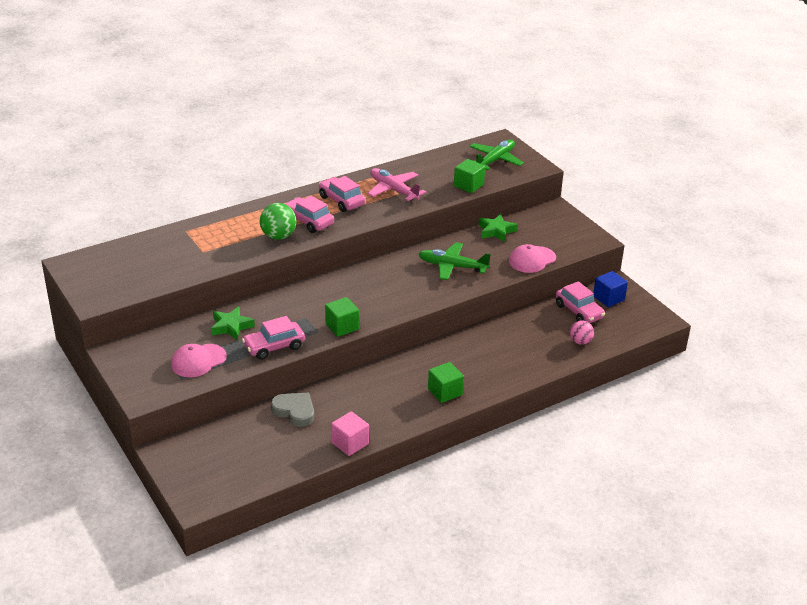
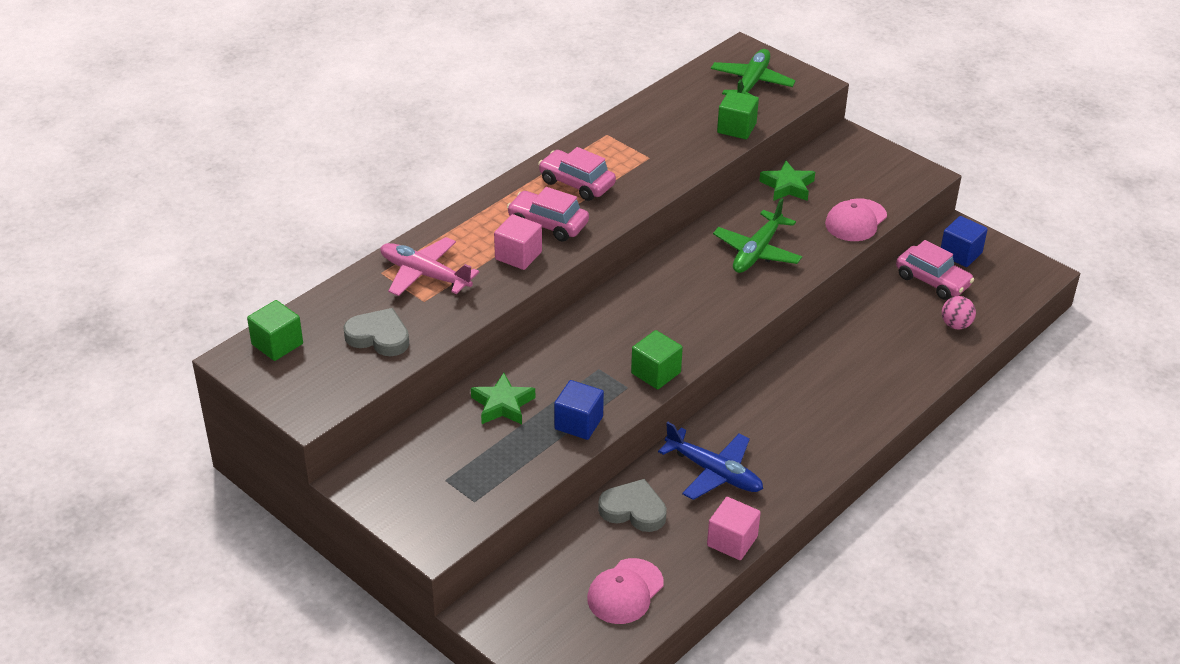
camera: 15 degrees left, 5 degrees up
pink cap [171,344,227,377] -> pink cap moved to [587,558,664,624]
pink car [242,316,305,360] -> blue cube [554,380,604,440]
green ball [260,203,297,240] -> pink cube [494,214,542,270]
pink plane [367,168,426,201] -> pink plane moved to [380,237,479,296]
green plane [418,242,491,280] -> green plane turned 60 degrees counterclockwise [713,198,802,273]
green cube [428,362,464,403] -> green cube moved to [247,300,303,361]
none -> grey heart [343,308,409,356]
none -> blue plane [658,422,763,500]

